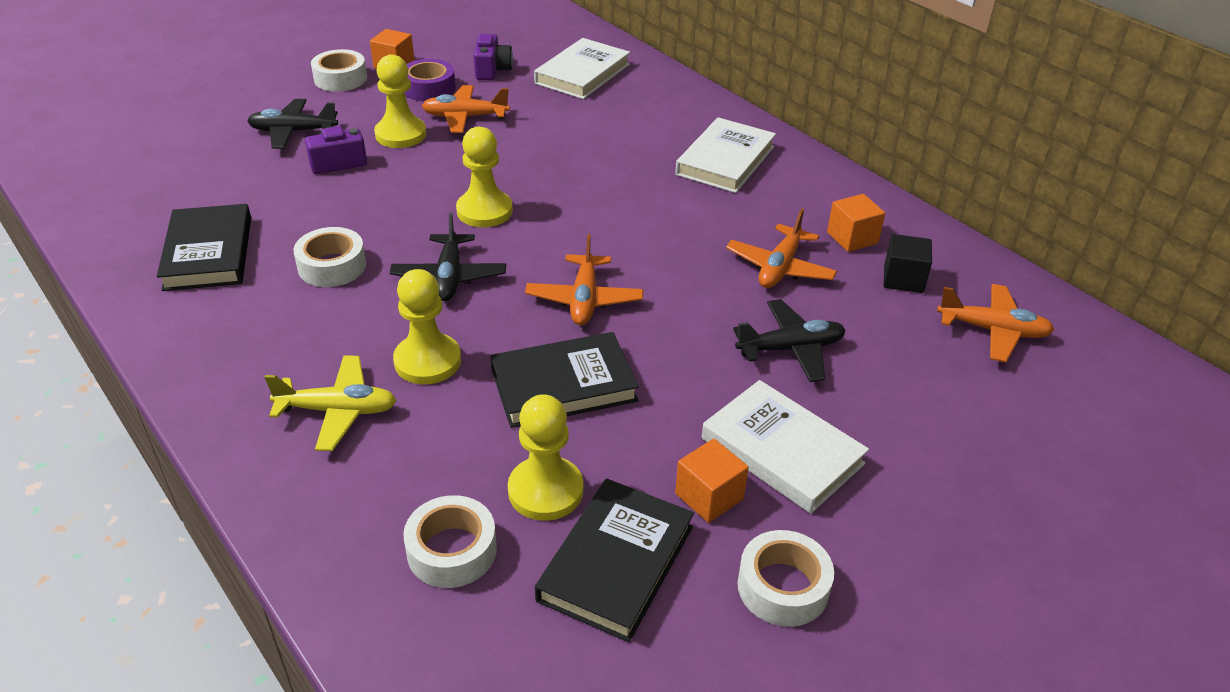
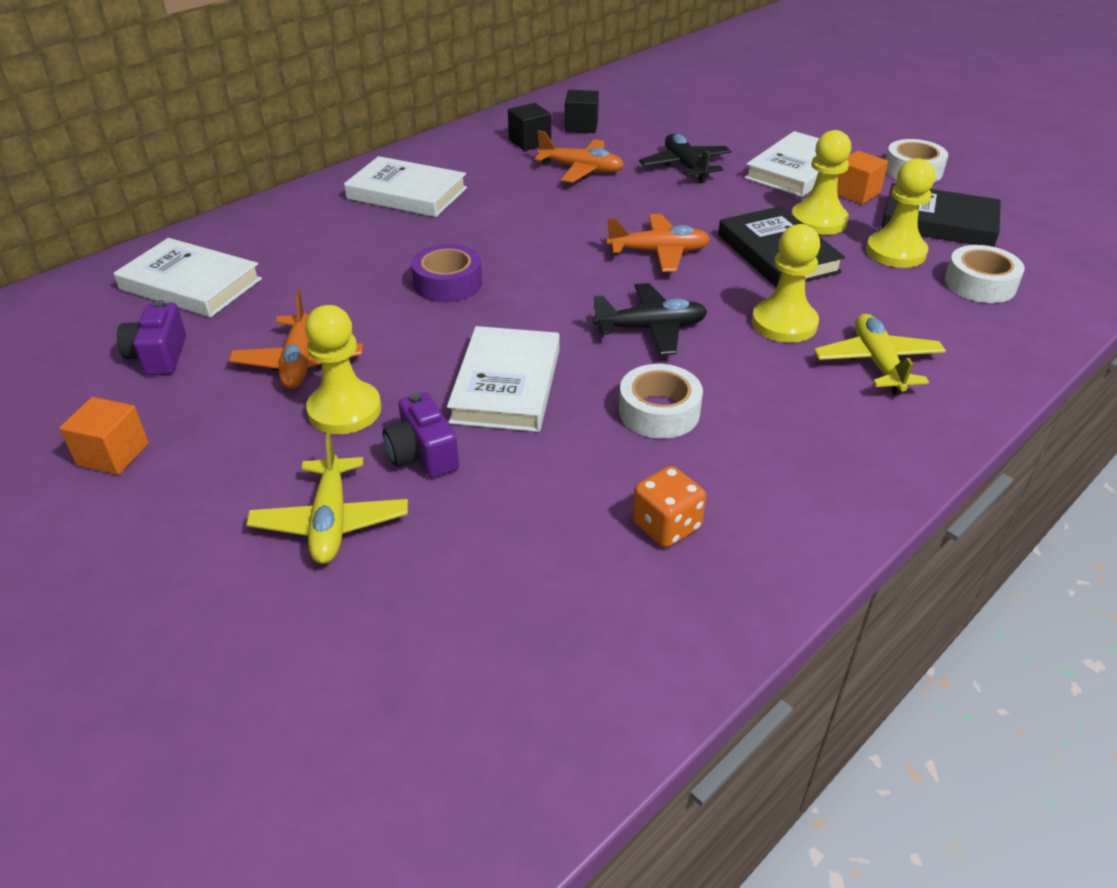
camera: 95 degrees left, 0 degrees up
black book [157,204,251,291] -> orange dice [632,466,706,547]
black plane [247,99,338,149] -> yellow plane [246,432,408,564]
white tape [311,49,367,92] -> none
purple tape [404,59,456,102] -> purple tape moved to [411,244,482,302]
yellow pawn [456,127,513,227] -> yellow pawn moved to [791,130,851,235]
purple camera [474,34,513,80] -> purple camera turned 90 degrees counterclockwise [117,300,186,376]
orange cube [827,194,885,252] -> black cube [508,103,551,151]
orange plane [937,284,1054,362] -> none
none -> white book [447,326,560,432]

